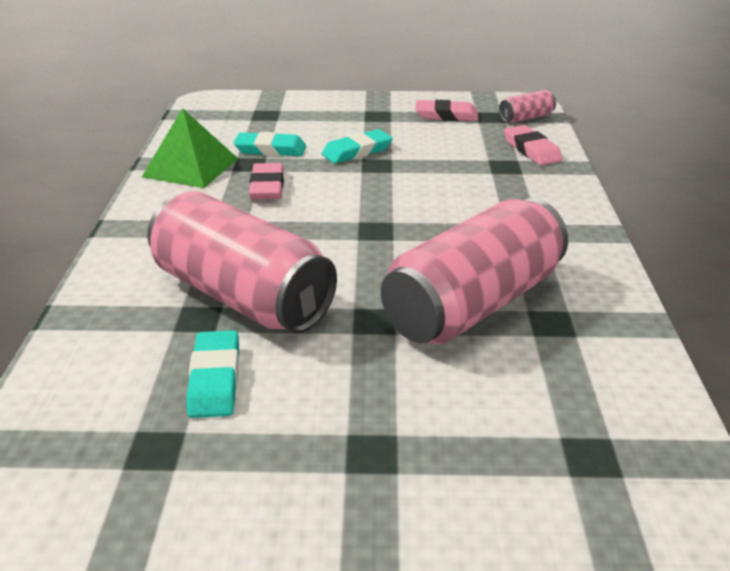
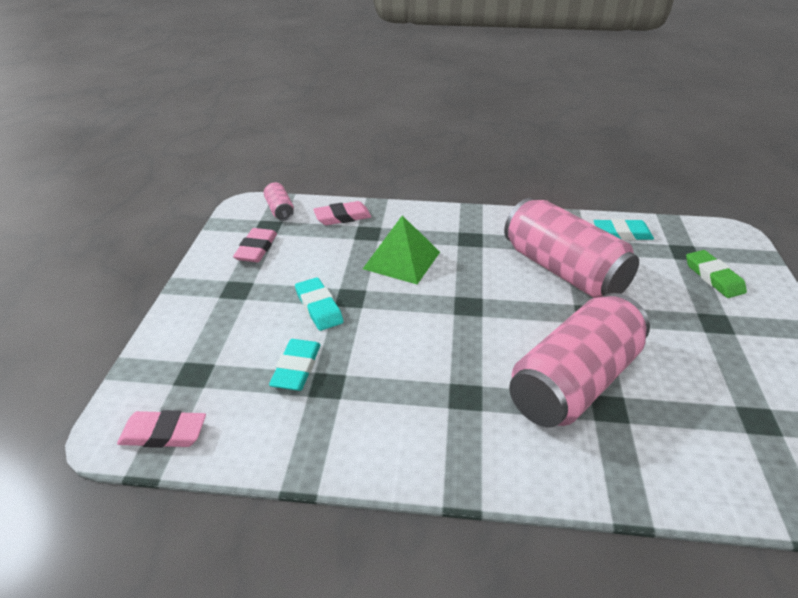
camera: 85 degrees left, 5 degrees up
green pyramid [142,108,238,188] -> green pyramid moved to [363,215,440,284]
turquoise eraser [186,330,239,418] -> turquoise eraser moved to [594,219,654,240]
pink eraser [249,163,284,200] -> pink eraser moved to [117,410,206,448]
none -> green eraser [686,250,747,298]

